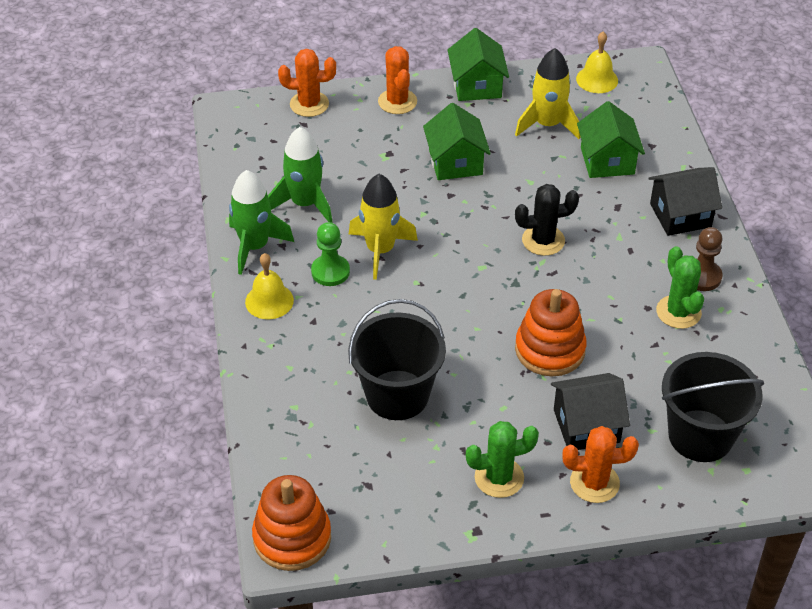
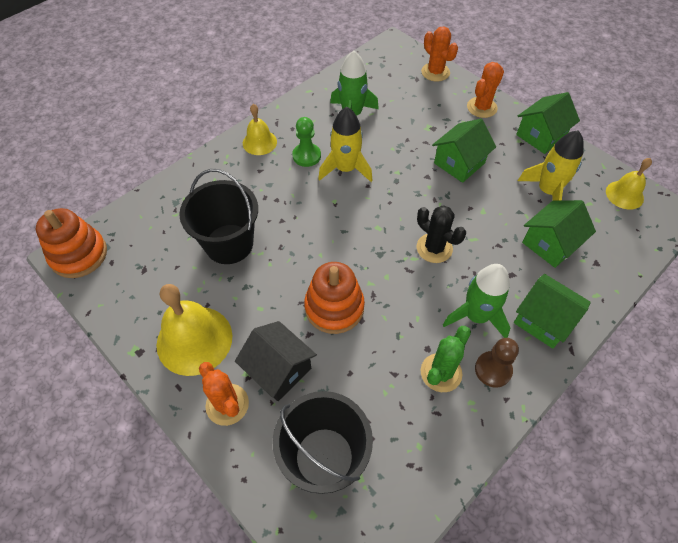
camera: 55 degrees right, 10 degrees up
green rocket [229,170,294,275] -> green rocket moved to [443,264,510,338]
green cactus [466,421,539,498] -> yellow bell [157,284,232,376]
black house [649,167,722,236] -> green house [514,274,591,349]

